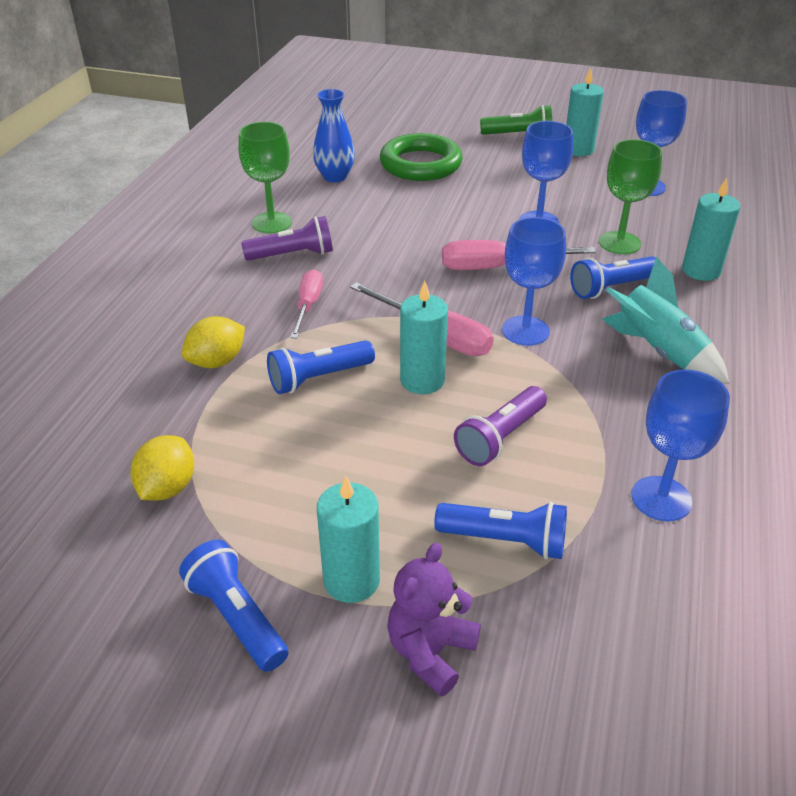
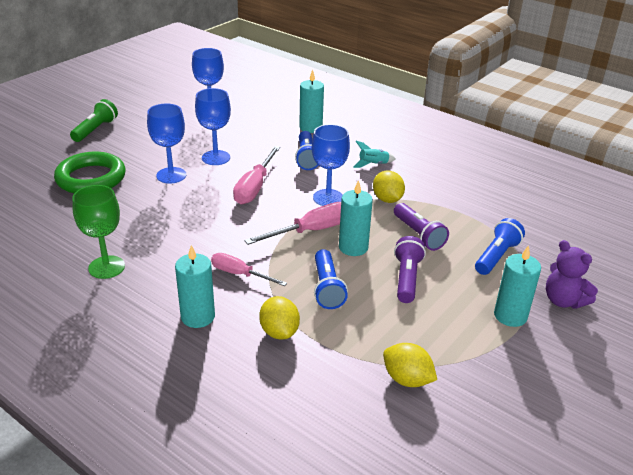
camera: 70 degrees left, 5 degrees down
blue flashlight [179,540,288,672] -> none
purple flashlight [241,216,333,261] -> purple flashlight moved to [394,236,426,303]
blue vase [313,89,355,182] -> none
turquoise candle [566,68,604,156] -> turquoise candle moved to [175,245,215,328]
green goblet [599,139,662,254] -> none
turquoise rocket [602,257,729,384] -> turquoise rocket [354,141,396,168], size x0.55
blue goblet [632,369,730,521] -> blue goblet moved to [147,104,186,184]
none -> yellow lemon [373,170,405,203]

